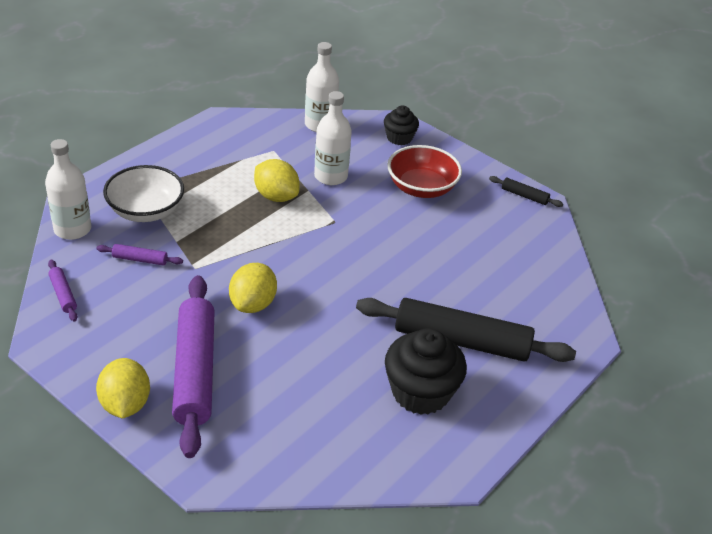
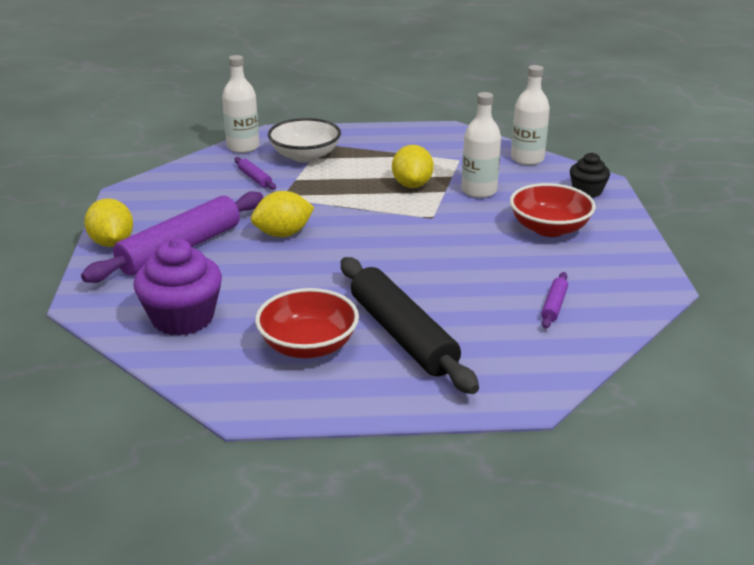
camera: 50 degrees right, 10 degrees down
purple rolling pin [48,259,77,322] -> purple rolling pin moved to [541,272,568,329]
yellow lemon [96,358,150,419] -> yellow lemon turned 60 degrees counterclockwise [84,198,133,247]
black cupcake [385,328,467,415] -> red bowl [255,288,359,358]
black rolling pin [489,176,563,207] -> none
none -> purple cupcake [133,238,222,336]

